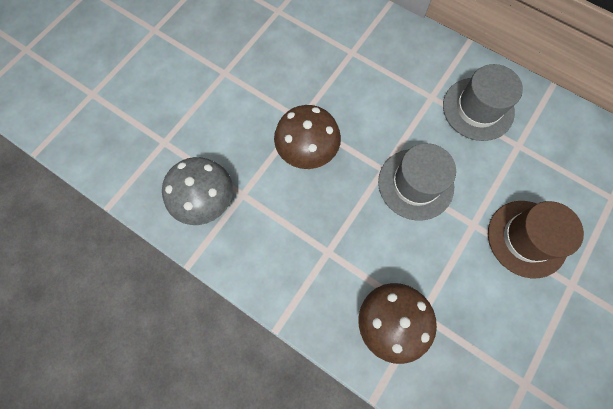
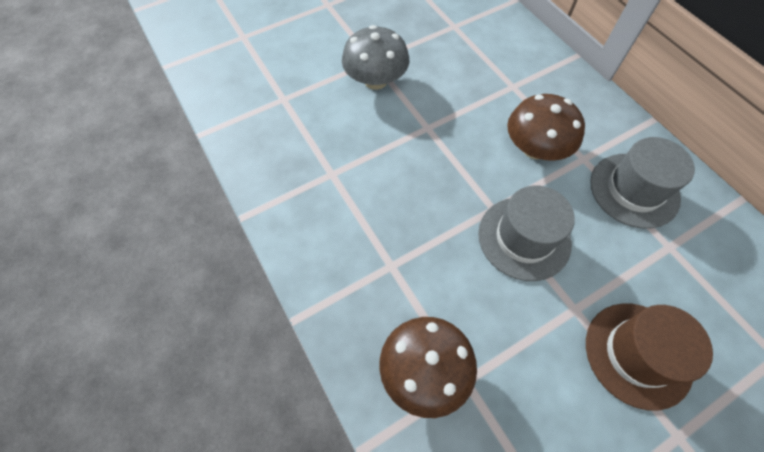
camera: 25 degrees right, 10 degrees down
grey mushroom [162,157,233,225] -> grey mushroom moved to [342,25,409,90]
brown mushroom [274,105,341,169] -> brown mushroom moved to [507,94,585,161]

